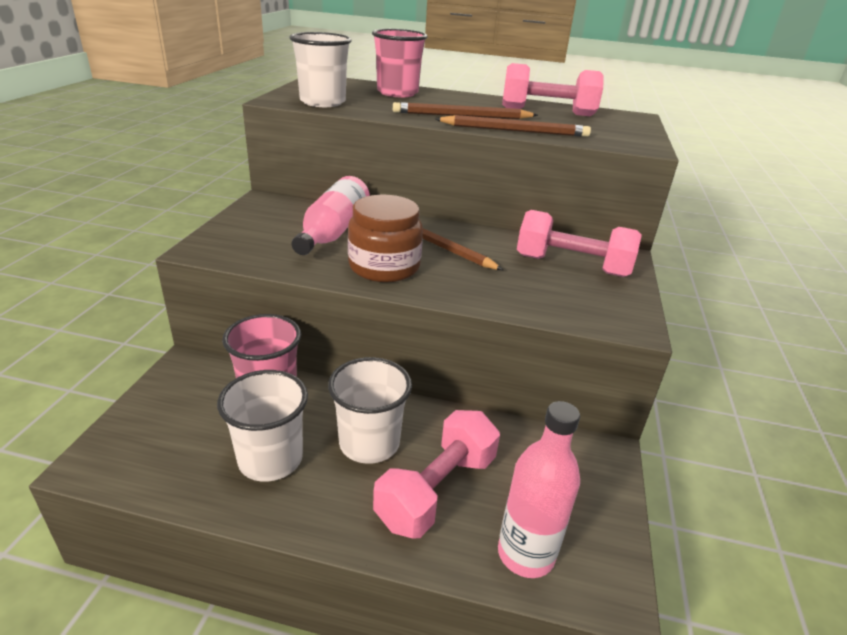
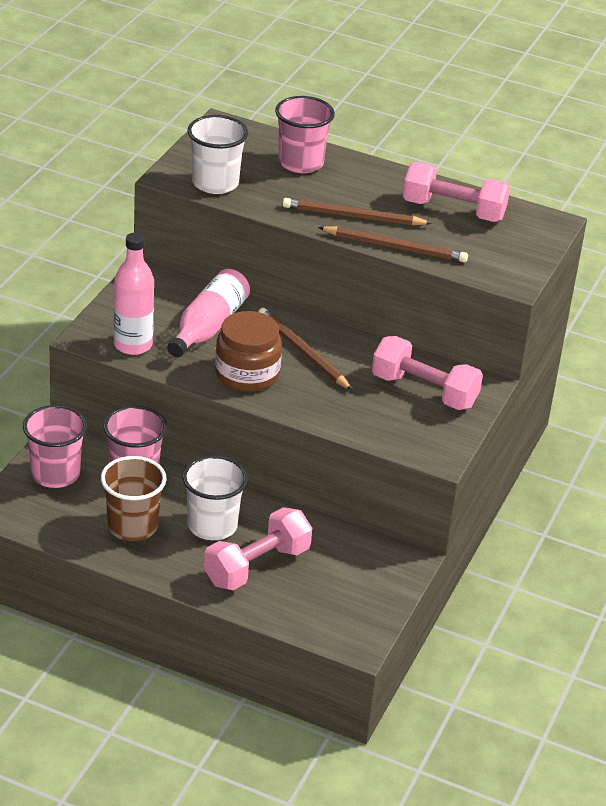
camera: 10 degrees right, 5 degrees up
white cup [217,370,308,482] -> brown cup [101,456,167,541]
pink bottle [498,401,580,578] -> pink bottle moved to [113,233,154,355]
none -> pink cup [23,405,87,488]

